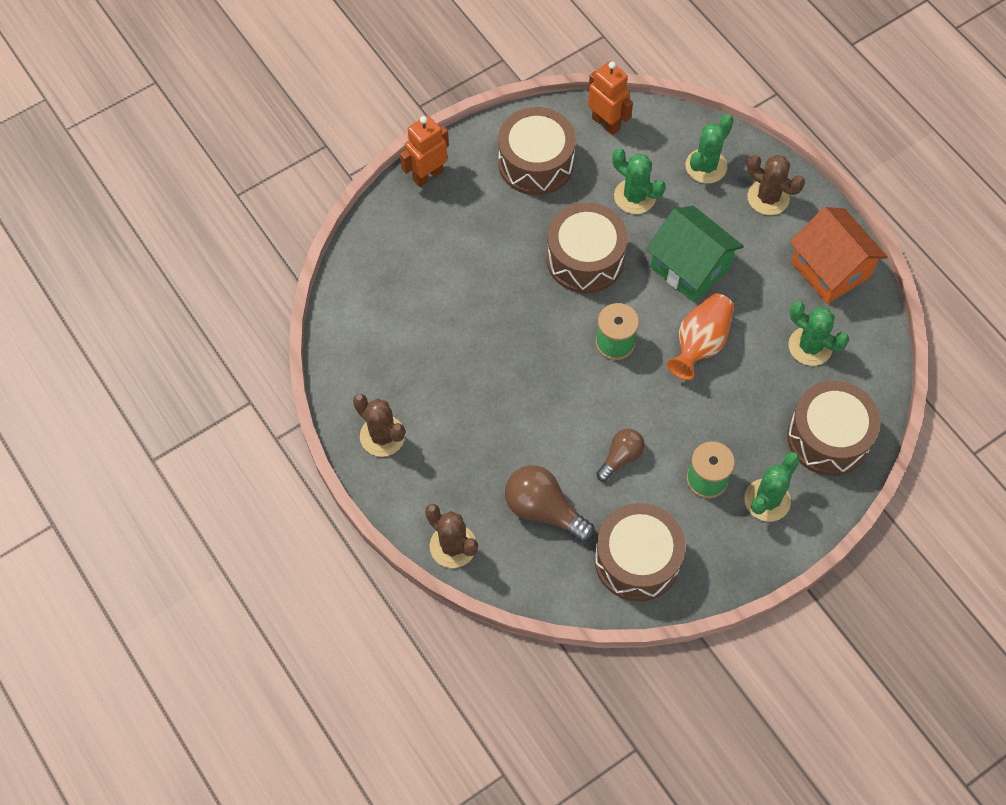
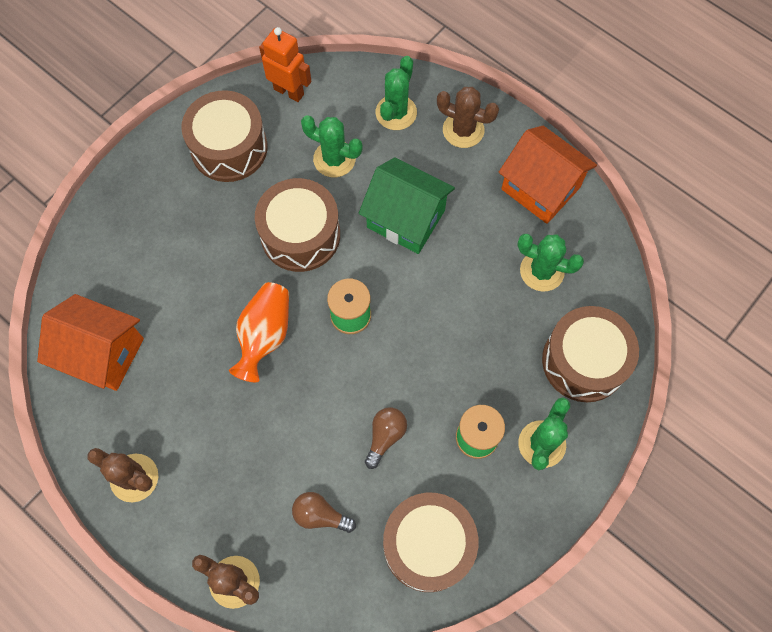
camera: 15 degrees left, 5 degrees up
orange robot [400,115,449,187] -> none
brown light bulb [505,465,595,543] -> brown light bulb [292,492,356,533], size x0.62
orange vase [667,294,734,380] -> orange vase moved to [229,282,289,382]
none -> orange house [37,294,144,391]

